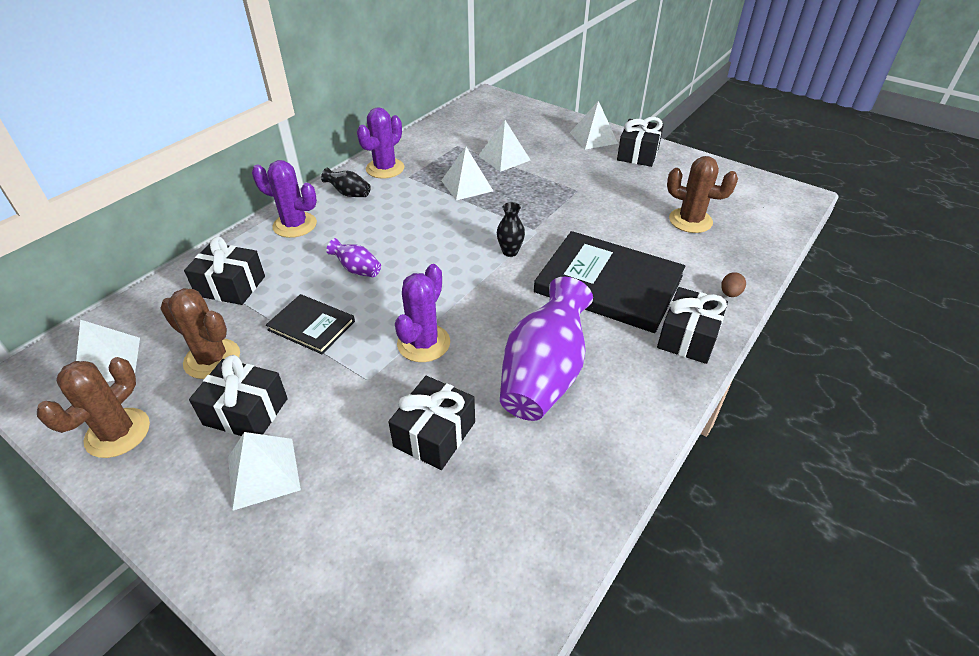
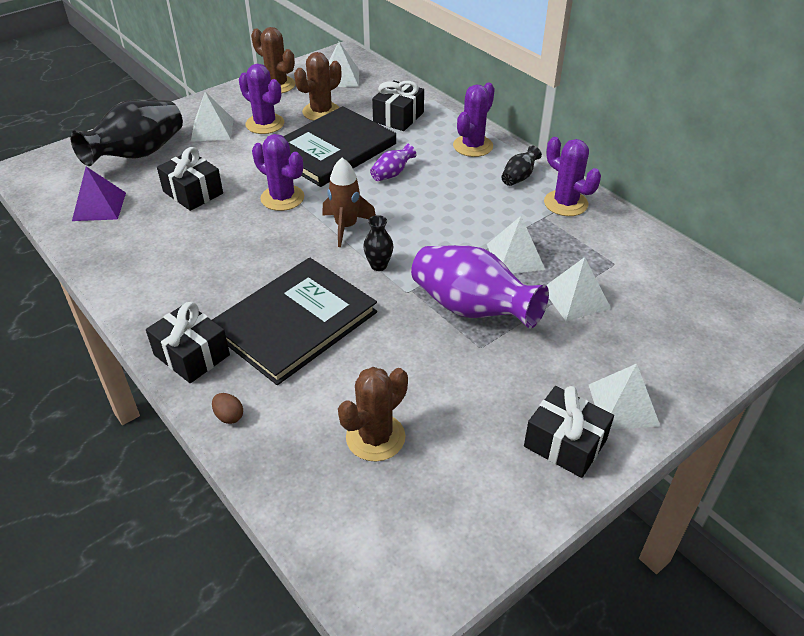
camera: 105 degrees right, 0 degrees up
black gift [189,355,288,436] -> purple cactus [239,64,284,134]
black book [266,294,355,354] -> black book [283,106,396,187], size x1.92
purple vase [500,277,593,421] -> purple vase moved to [411,245,549,329]
none -> black vase [70,99,183,166]
none -> purple pyramid [72,167,126,221]
none -> brown rocket [322,158,376,247]

